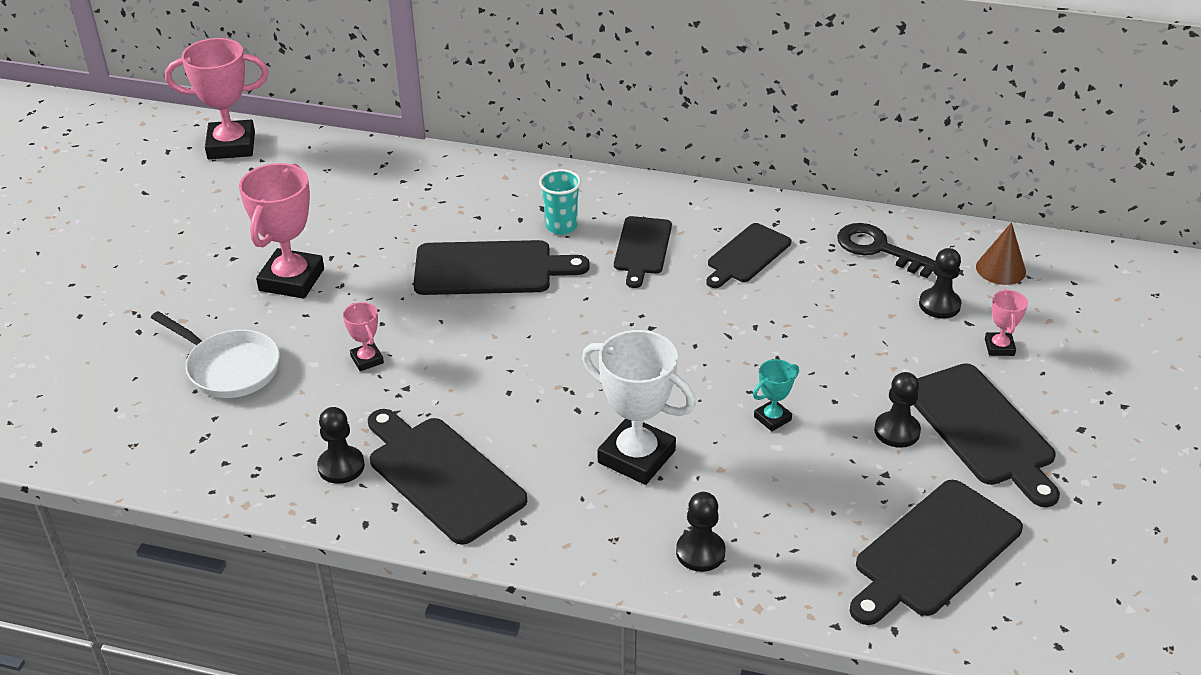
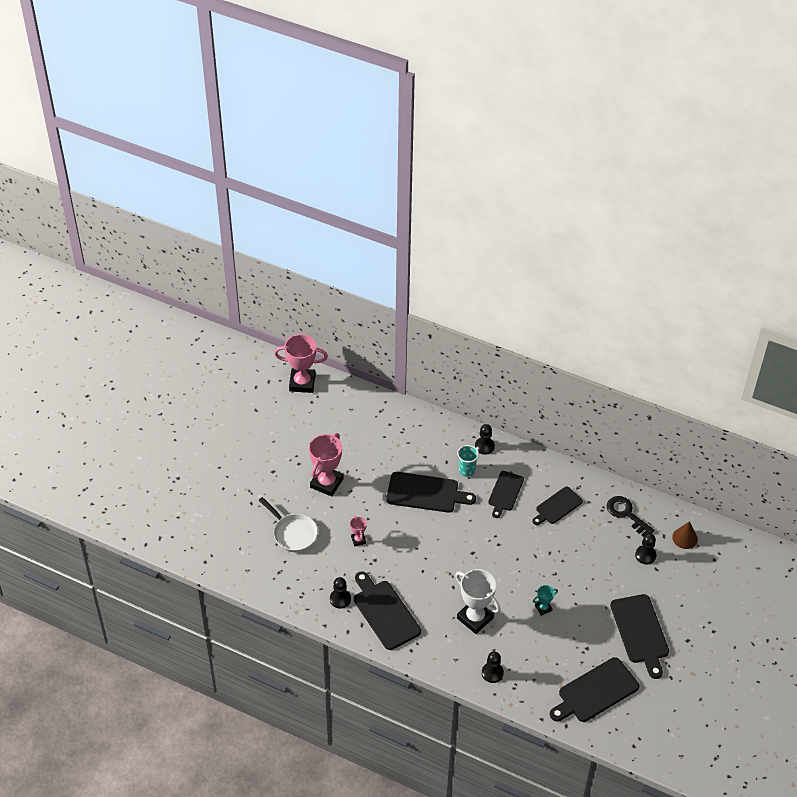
camera: 10 degrees right, 10 degrees up
black pawn [874,372,921,448] -> black pawn moved to [475,424,495,455]
pink trophy [985,289,1028,356] -> none

